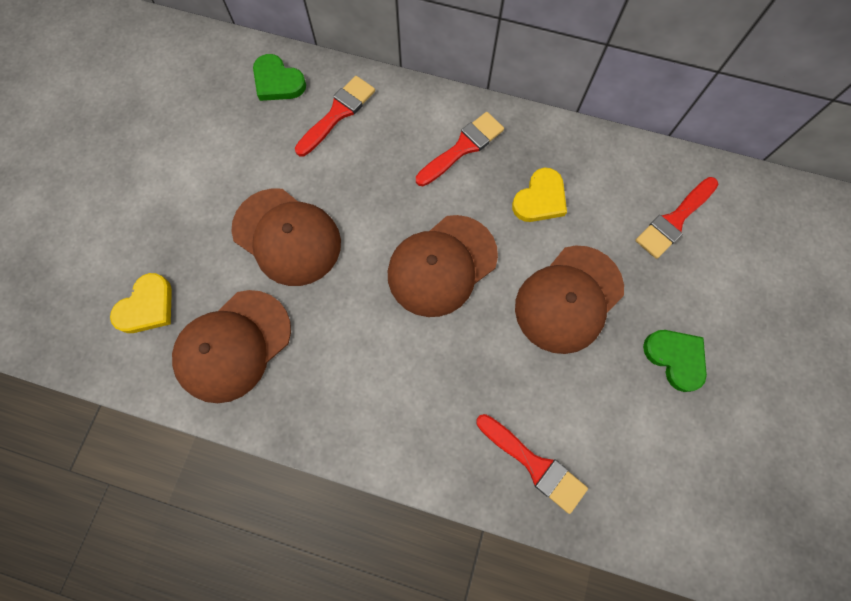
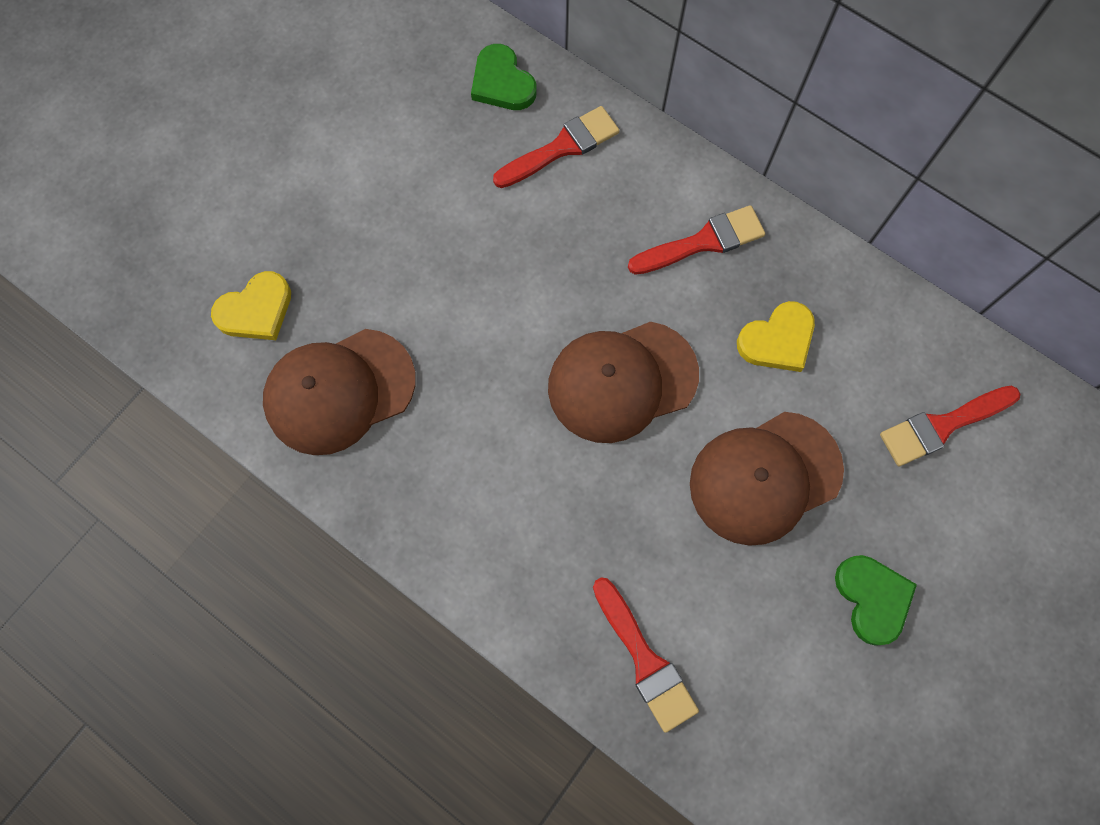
camera: 20 degrees right, 0 degrees up
brown cap [231,188,341,286] -> none

